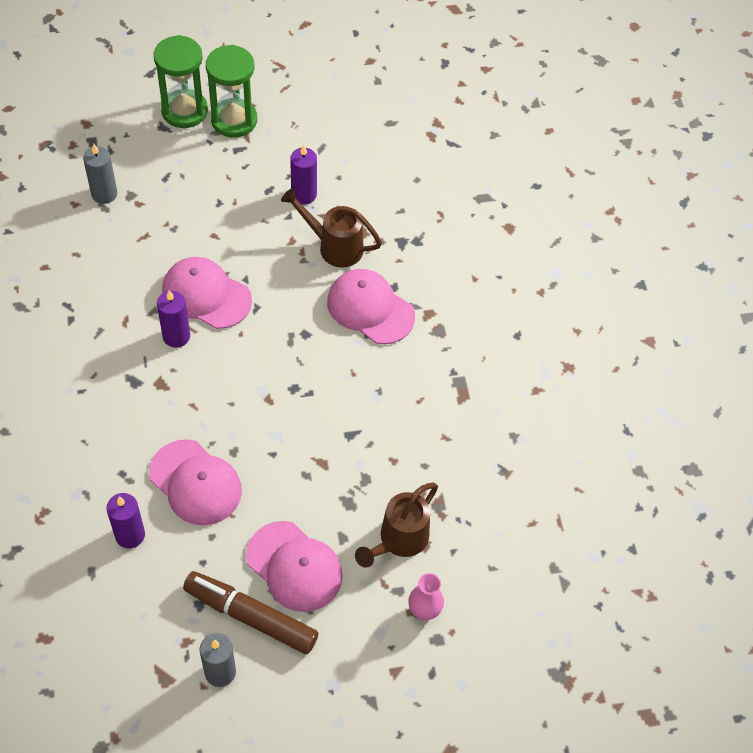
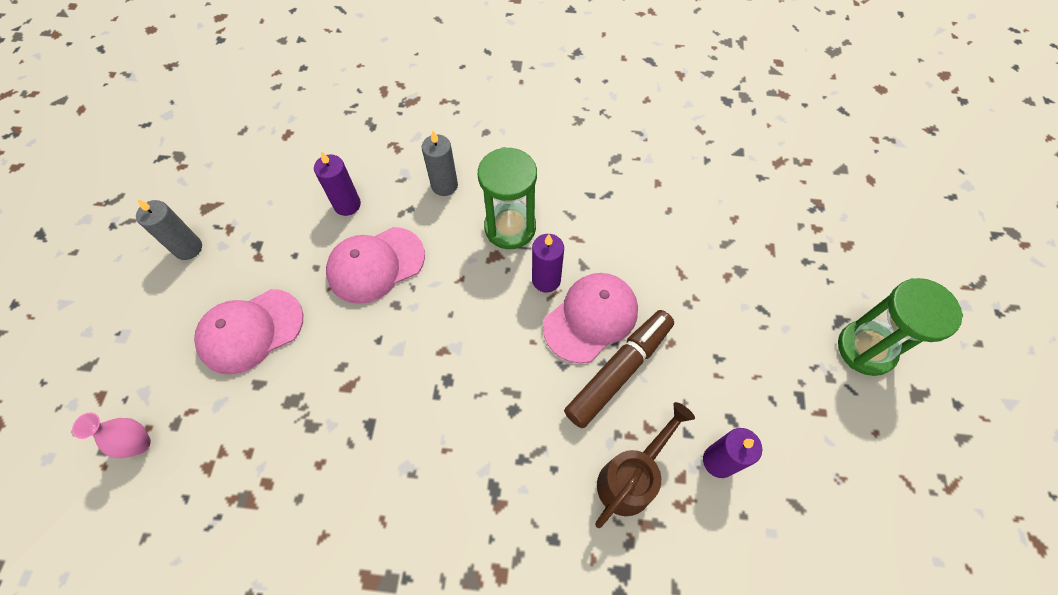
camera: 110 degrees right, 5 degrees up
grey candle [83,144,117,204] -> grey candle moved to [422,131,458,196]
brown marker [183,571,318,654] -> brown marker moved to [564,310,674,428]
green hourglass [206,45,257,137] -> green hourglass moved to [478,147,537,249]
pink cap [327,269,415,344] -> none
brown watering can [355,483,438,568] -> none

